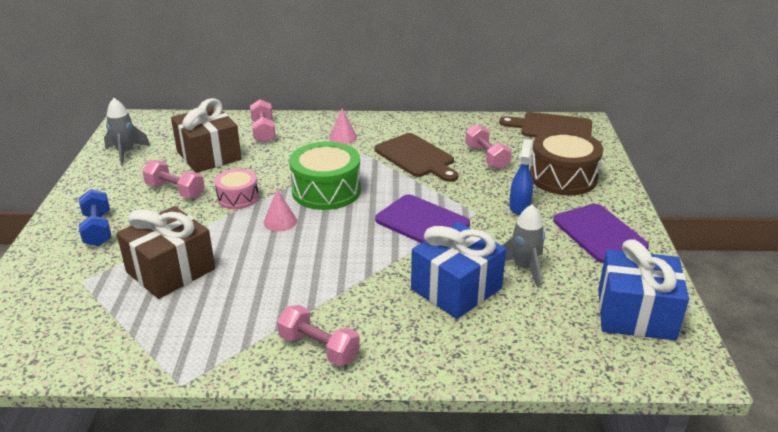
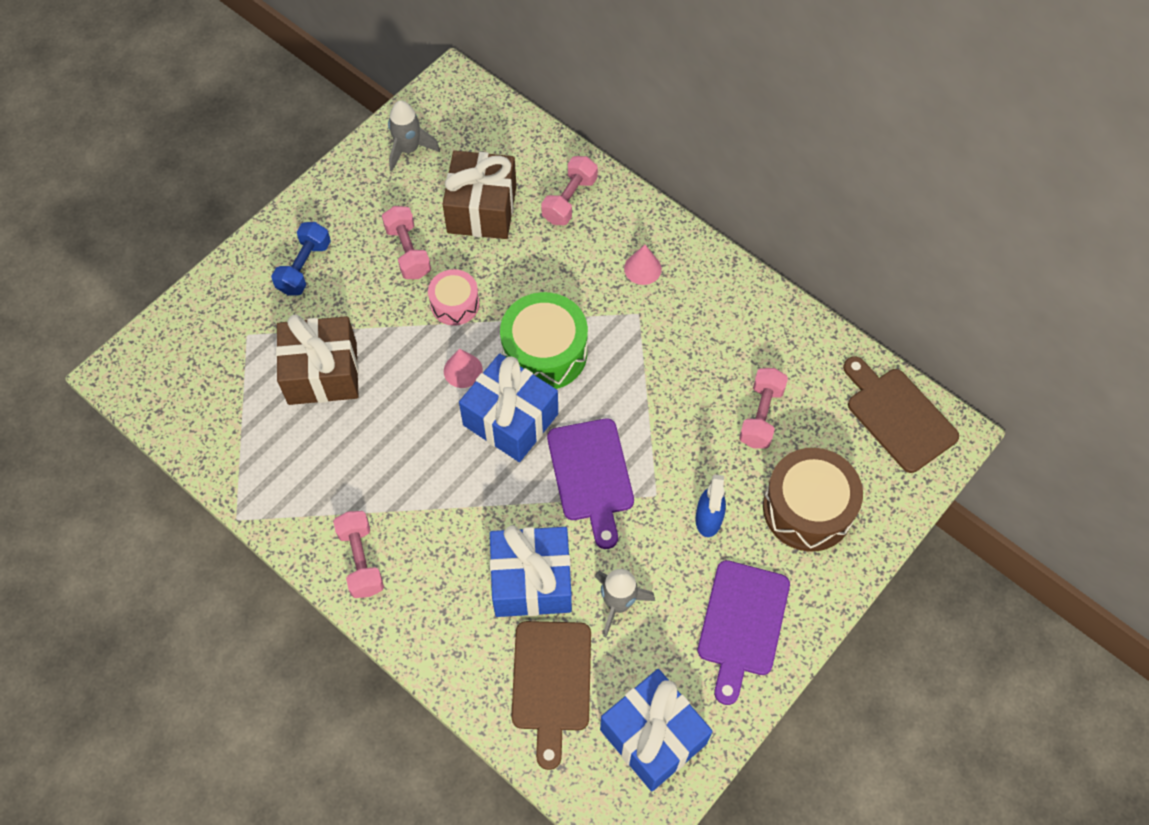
camera: 40 degrees right, 30 degrees up
brown cutting board [375,133,458,182] -> brown cutting board moved to [511,621,591,770]
blue spray bottle [509,139,533,215] -> blue spray bottle turned 135 degrees clockwise [696,474,726,537]
none -> blue gift [459,354,558,462]

